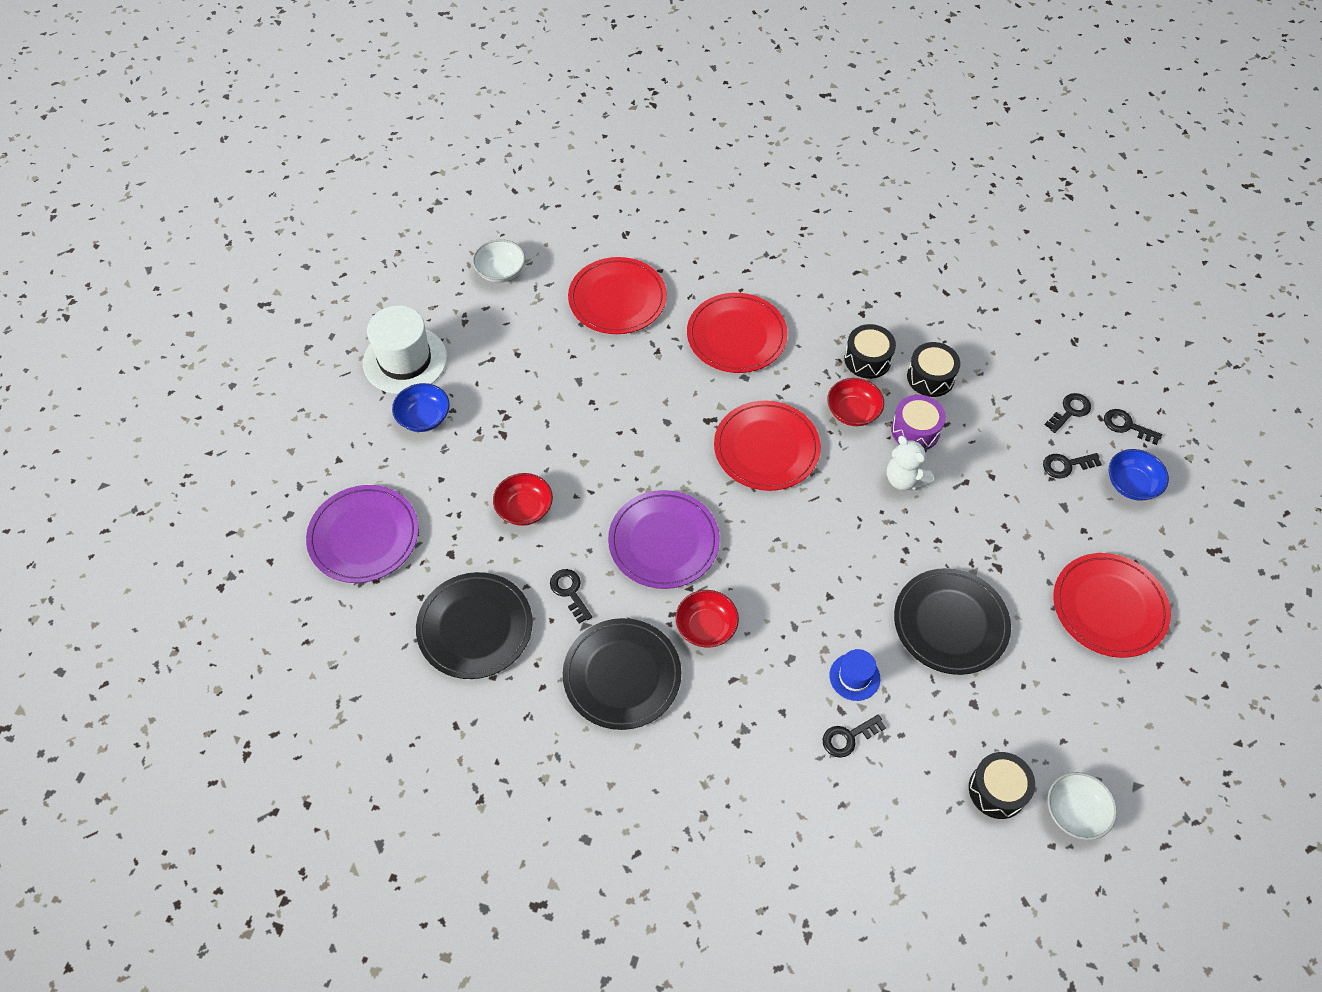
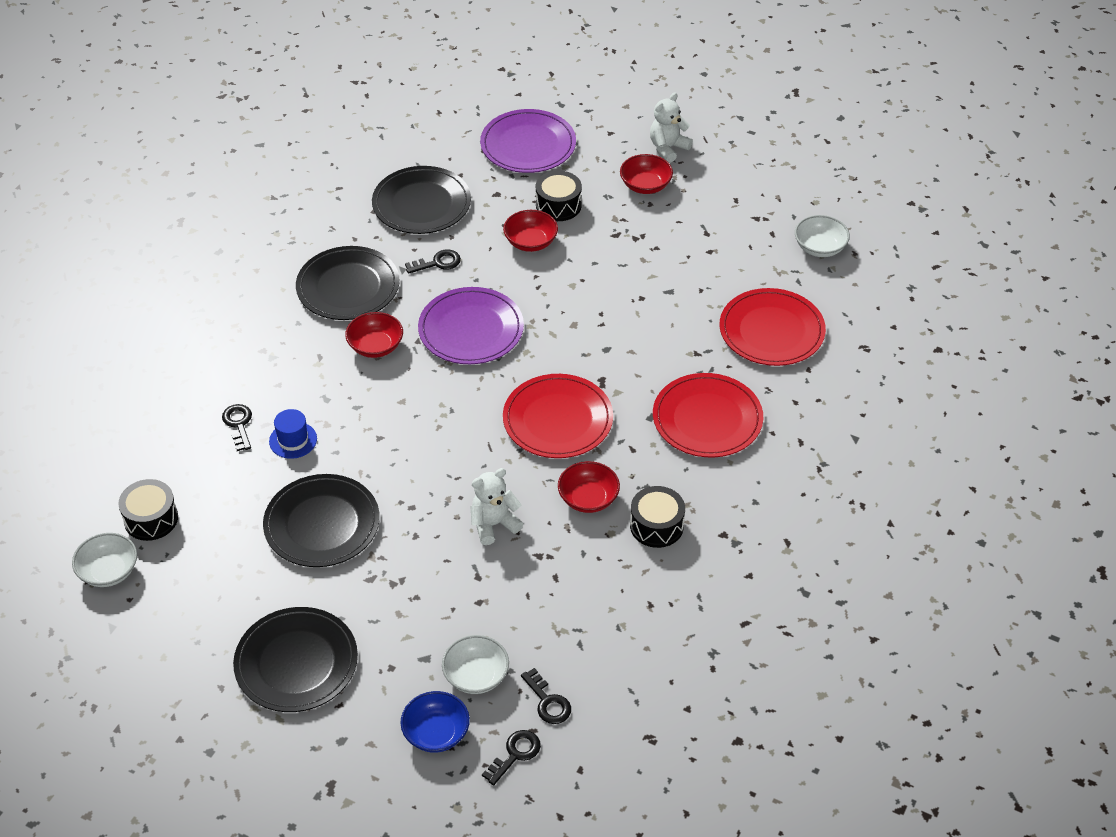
camera: 100 degrees right, 10 degrees down
white hat [363,306,447,394] -> none
blue bowl [392,383,450,432] -> red bowl [620,154,673,194]
purple drum [891,395,946,450] -> none
black drum [907,342,960,397] -> black drum moved to [536,171,582,221]
black key [1043,453,1102,479] -> white bowl [442,635,509,694]
red plate [1053,553,1171,658] -> black plate [233,607,358,712]
none -> white teddy bear [650,93,693,163]

